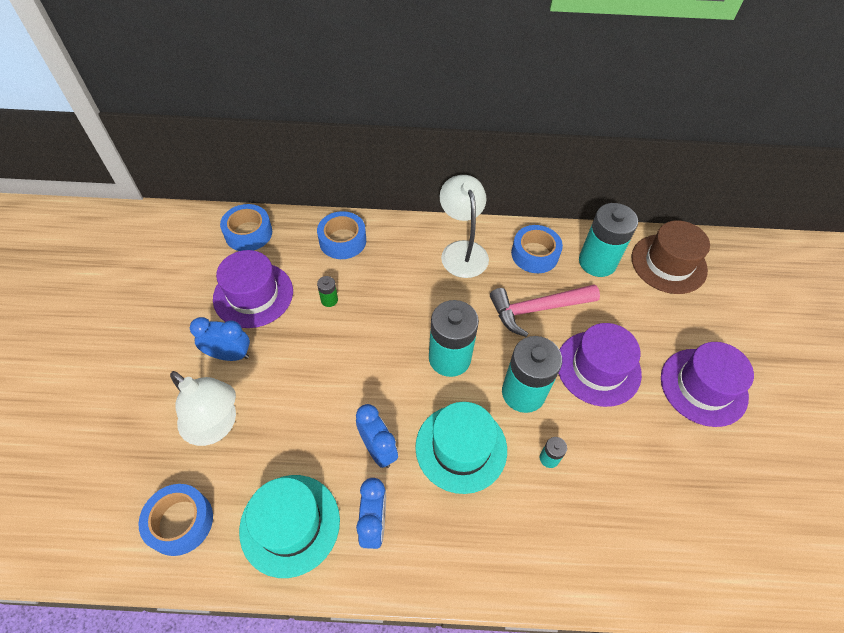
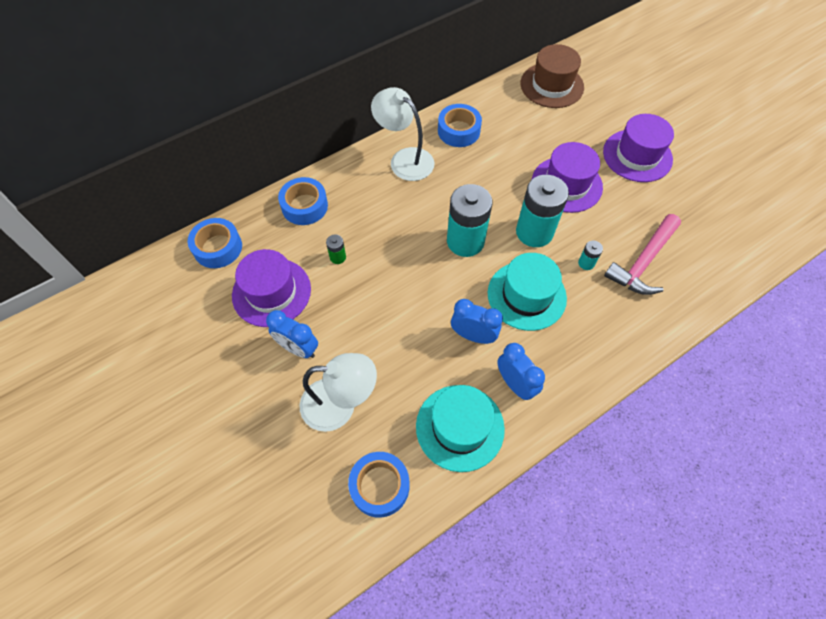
camera: 35 degrees left, 5 degrees up
blue clock [190,317,250,361] -> blue clock turned 120 degrees counterclockwise [266,310,318,358]
pink hammer [490,284,600,337] -> pink hammer moved to [604,214,681,295]
turquoise battery [579,203,638,277] -> none

